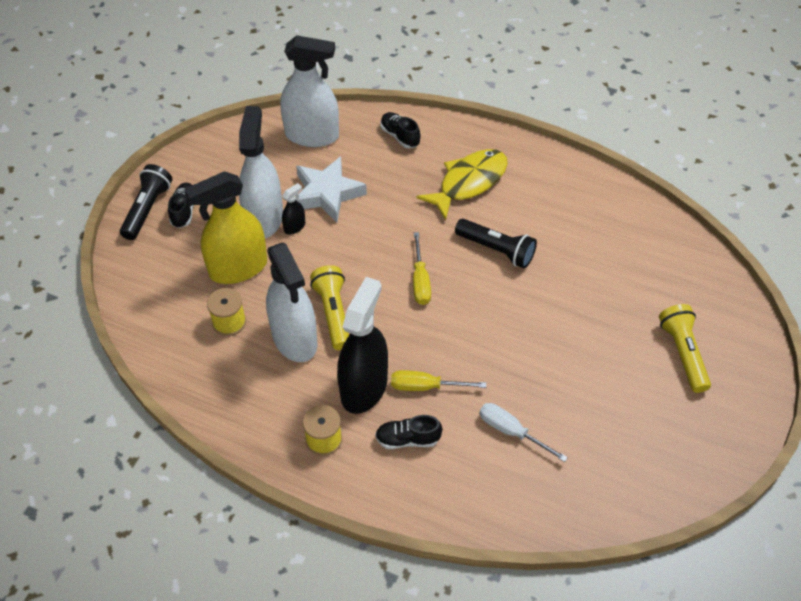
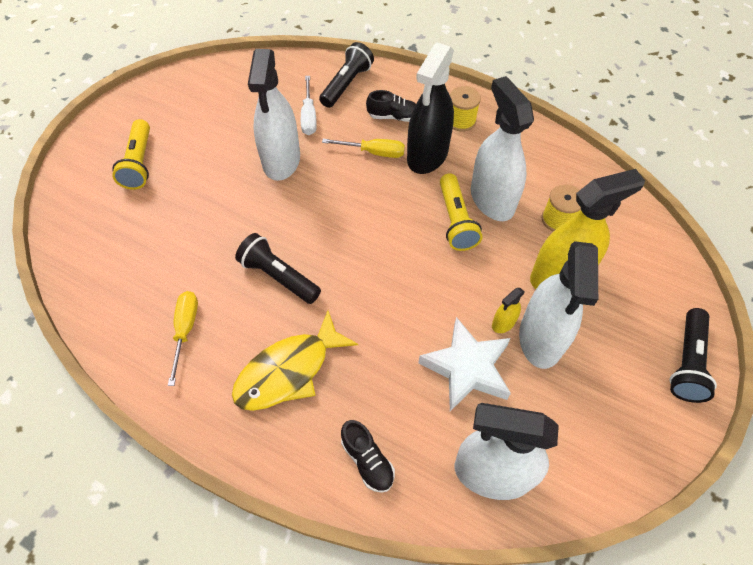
camera: 175 degrees left, 5 degrees up
black shoe [168,183,194,228] -> none
black spray bottle [282,183,305,234] -> yellow spray bottle [492,288,525,333]
yellow screwdriver [413,232,431,305] -> yellow screwdriver moved to [168,291,198,386]
white screwdriver [479,403,568,462] -> white screwdriver turned 45 degrees clockwise [301,76,317,135]
none -> white spray bottle [248,49,300,181]
none -> black flashlight [319,42,374,108]

